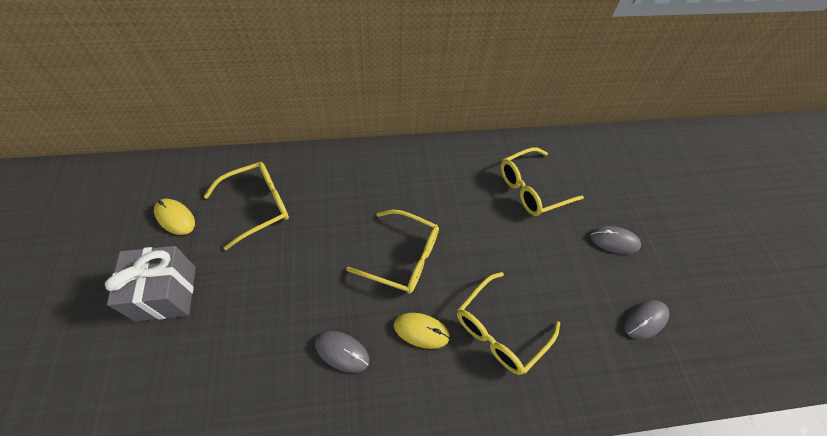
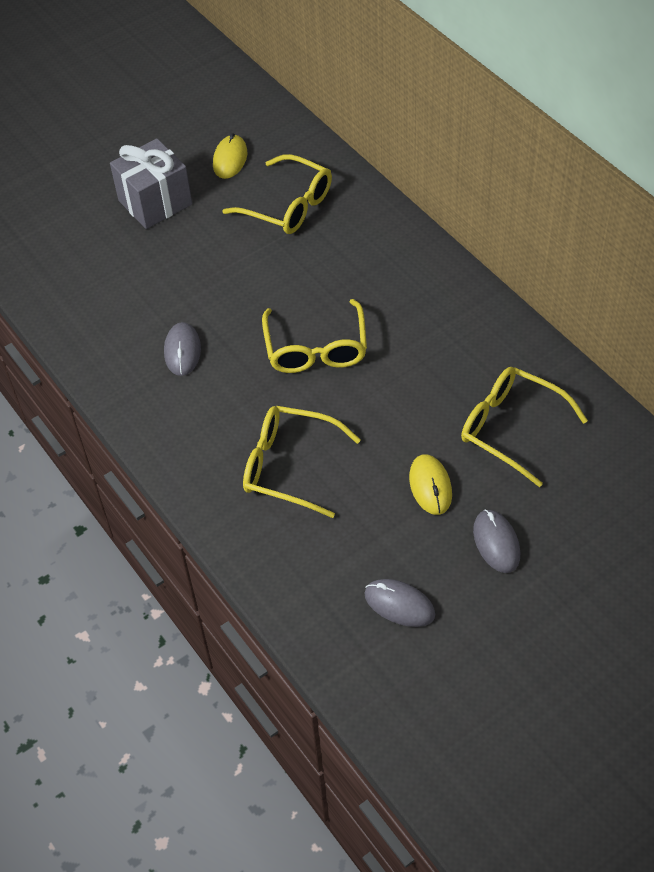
camera: 70 degrees right, 5 degrees down
yellow mouse [394,313,450,349] -> yellow mouse moved to [409,455,452,515]

